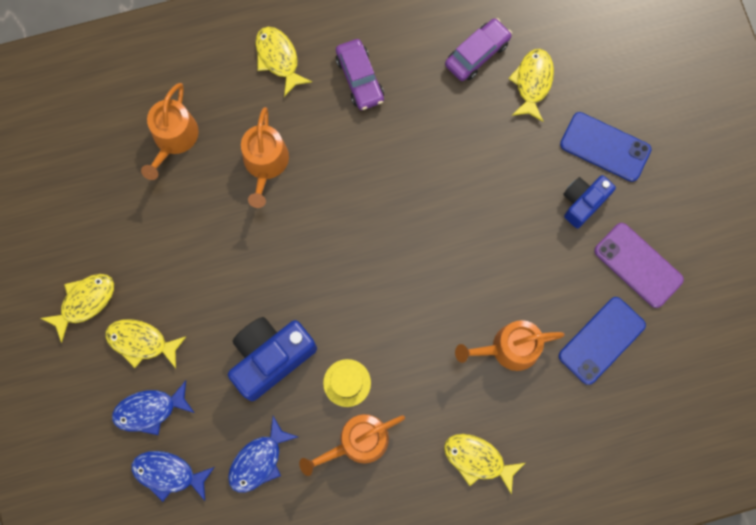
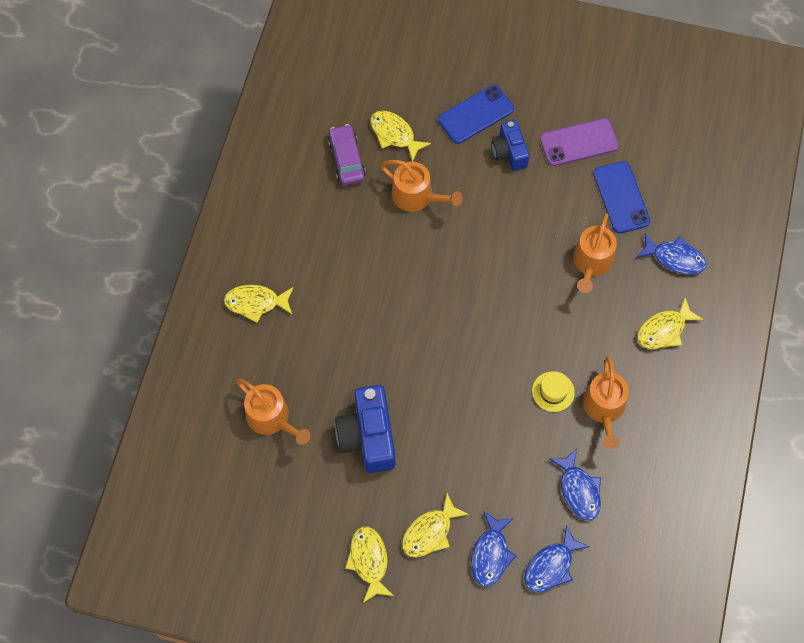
camera: 60 degrees left, 10 degrees down
blue camera [228,317,317,401] -> blue camera moved to [335,385,395,473]
orange watering can [241,107,289,208] -> orange watering can moved to [380,160,463,212]
purple car [336,39,384,110] -> none
none -> blue fish [636,233,707,275]

